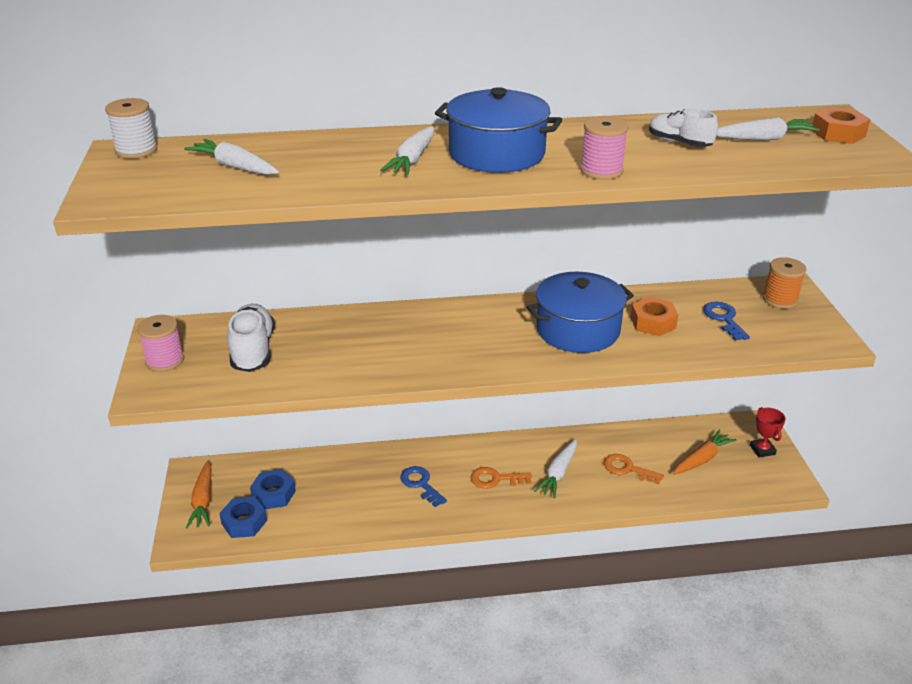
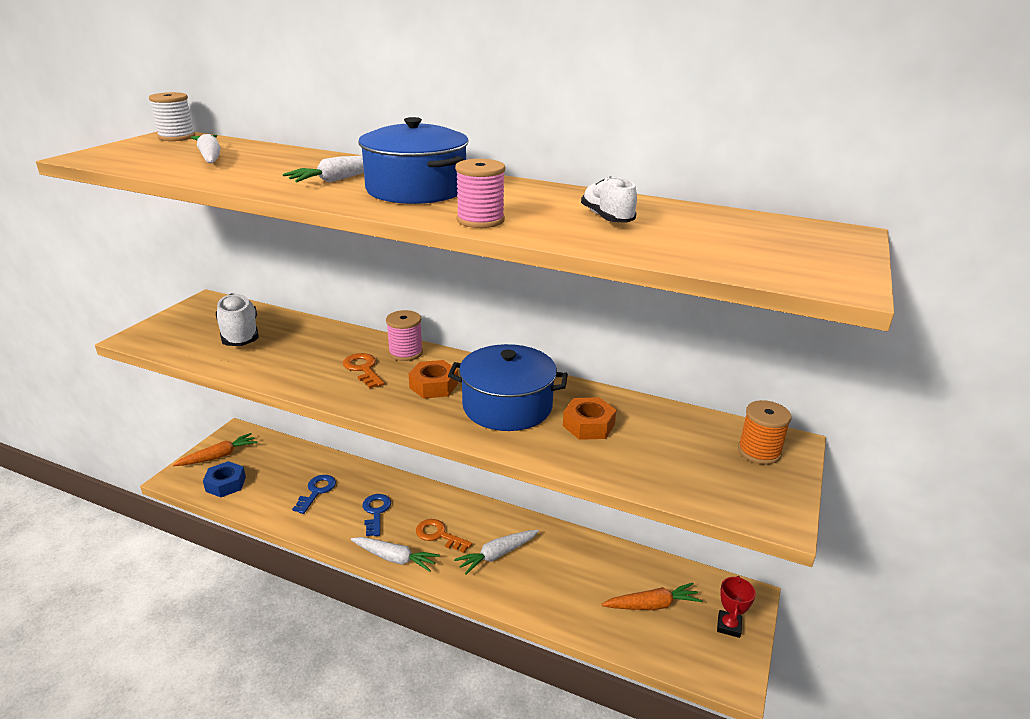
camera: 30 degrees right, 5 degrees down
pink spool [137,315,184,372] -> pink spool moved to [386,310,423,361]
orange carrot [186,461,211,528] -> orange carrot turned 150 degrees counterclockwise [173,433,257,466]
white shoe [227,304,275,372] -> white shoe turned 45 degrees counterclockwise [216,293,259,346]
blue nut [250,469,296,510] -> none
orange key [604,454,664,484] -> orange key moved to [343,353,385,389]
blue key [703,302,750,341] -> blue key moved to [292,475,336,514]
white carrot [717,117,820,141] -> white carrot moved to [351,537,440,572]
orange nut [811,107,871,144] -> orange nut moved to [409,360,458,399]

